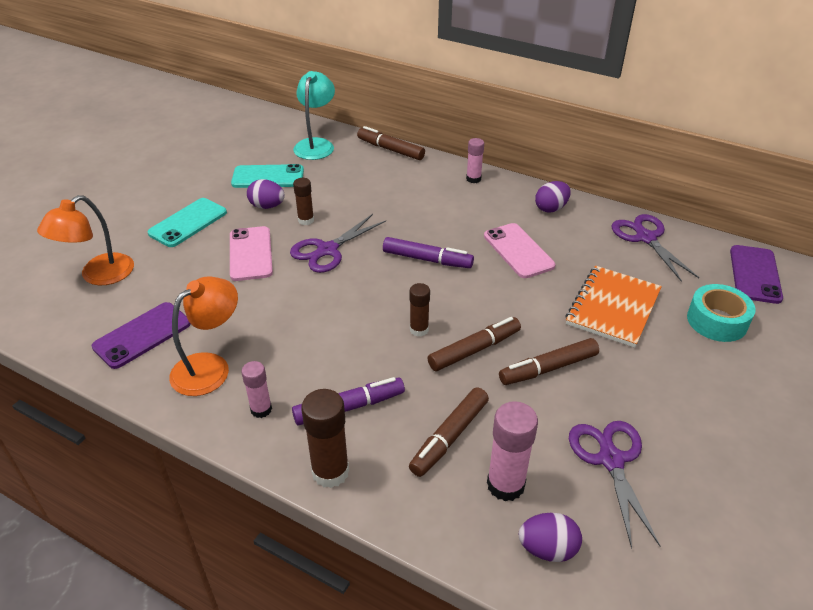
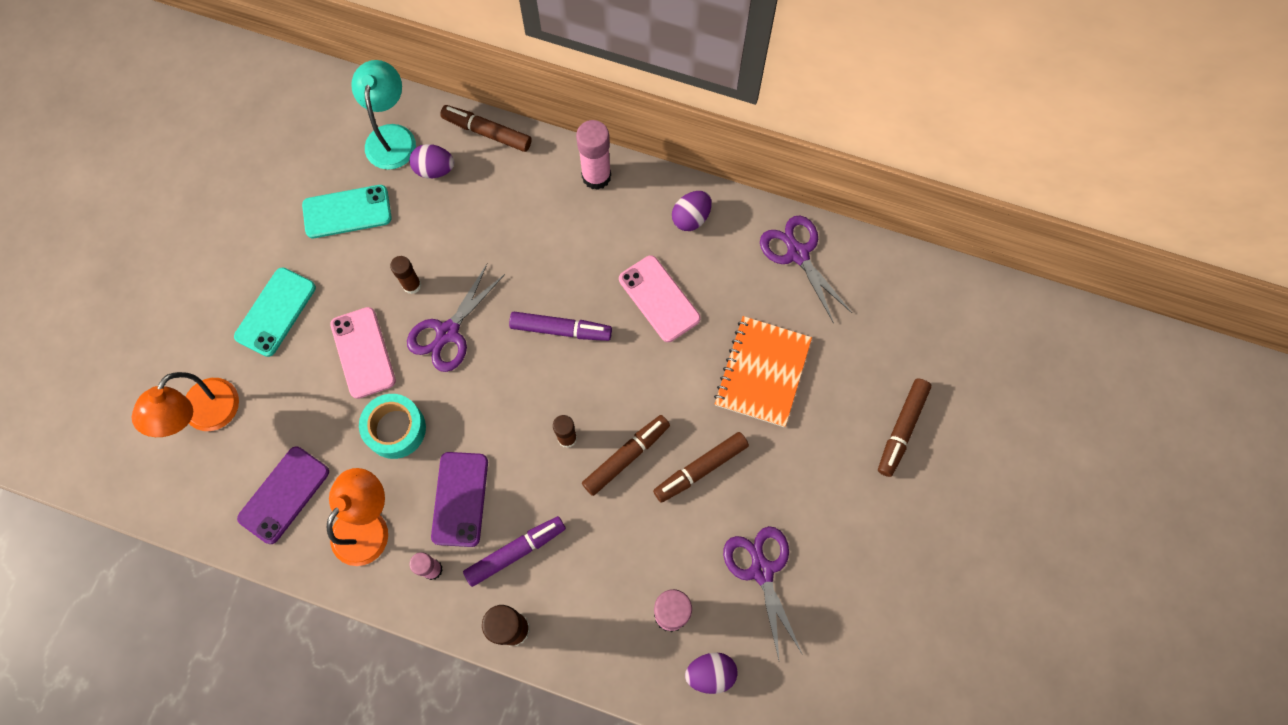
camera: 10 degrees left, 30 degrees up
purple egg [247,179,285,209] -> purple egg moved to [409,144,454,179]
brown marker [409,387,489,477] -> brown marker moved to [878,379,932,477]
pink glue stick [466,138,484,183] -> pink glue stick [576,120,611,190], size x1.63
turquoise tape [687,284,756,342] -> turquoise tape moved to [359,394,426,459]
purple phone [730,245,783,304] -> purple phone moved to [431,452,488,547]

